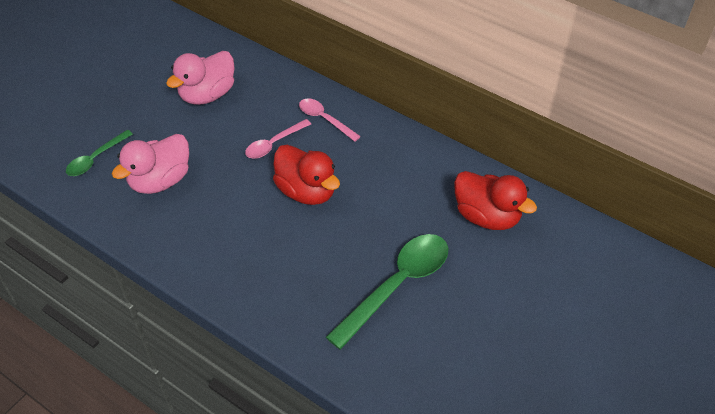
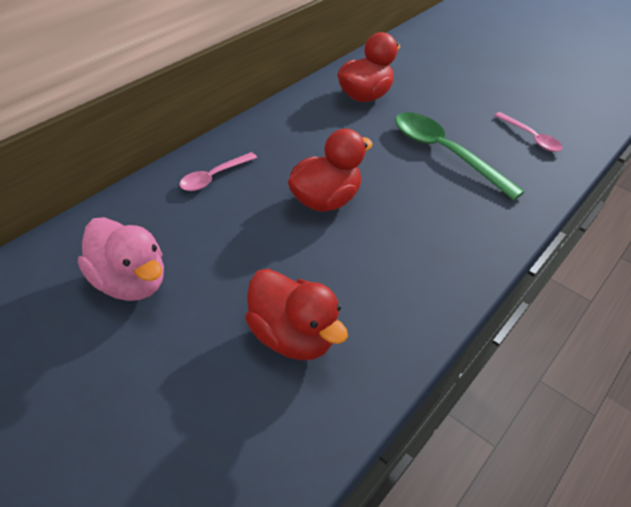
camera: 90 degrees left, 5 degrees down
green spoon [66,130,133,176] -> none
pink duck [112,134,189,194] -> red duck [245,269,348,360]
pink spoon [245,119,311,159] -> pink spoon moved to [494,112,562,152]

